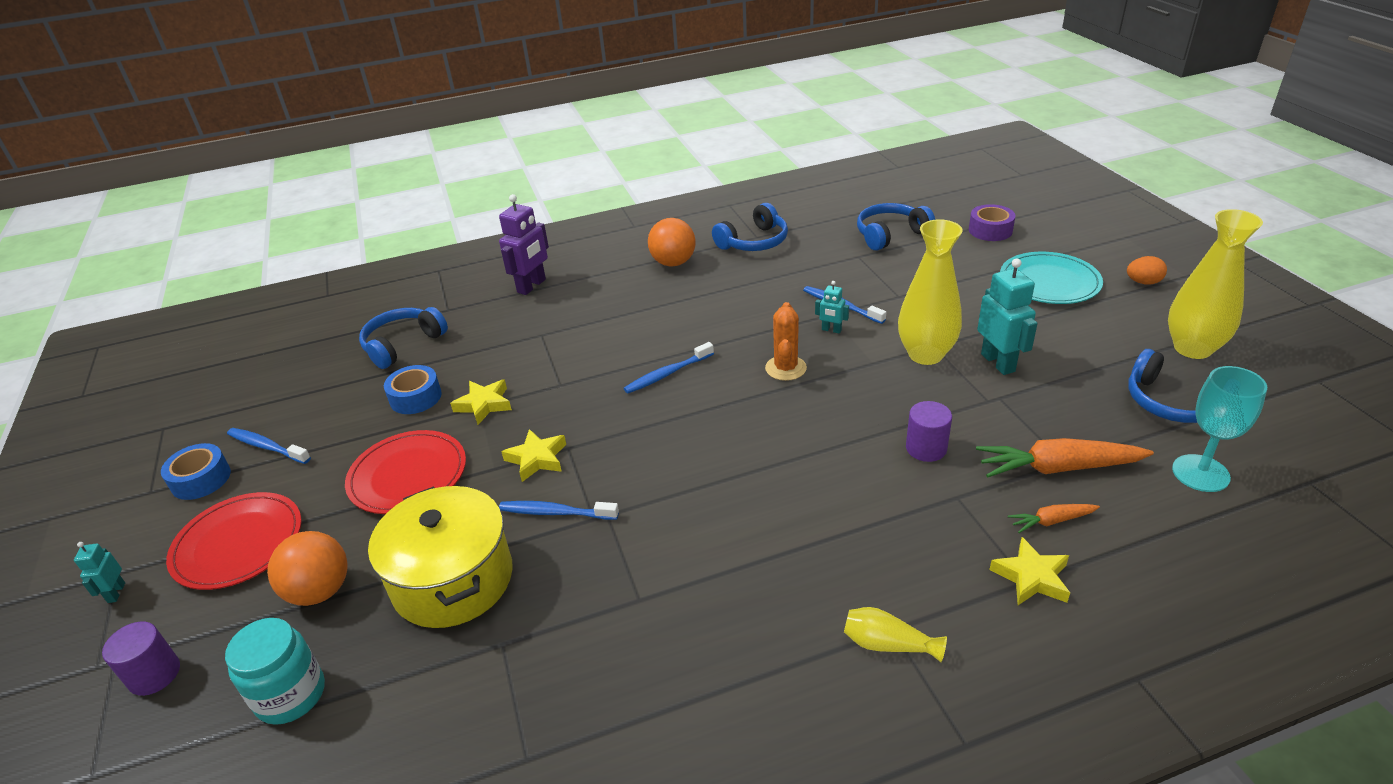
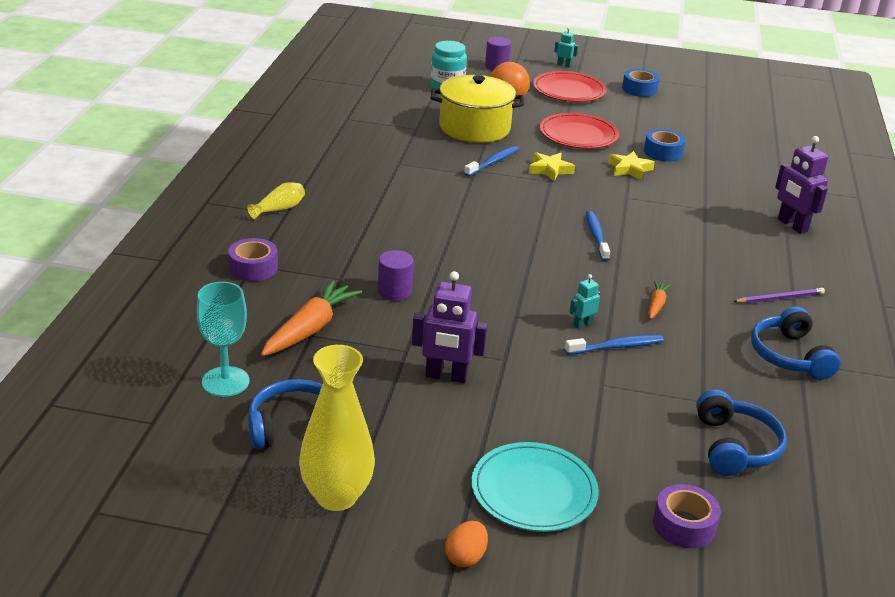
camera: 115 degrees right, 5 degrees down
blue toothbrush [227,428,311,464] -> none
blue headphones [359,307,448,369] -> none
orange ball [648,218,696,267] -> purple pencil [733,288,825,303]
orange cactus [765,302,807,381] -> none
yellow vase [898,219,963,365] -> none
turquoise robot [977,258,1038,375] -> purple robot [412,271,488,383]
yellow star [989,537,1070,605] -> purple tape [228,238,278,281]
orange carrot [1008,504,1100,533] -> orange carrot moved to [648,280,671,319]

